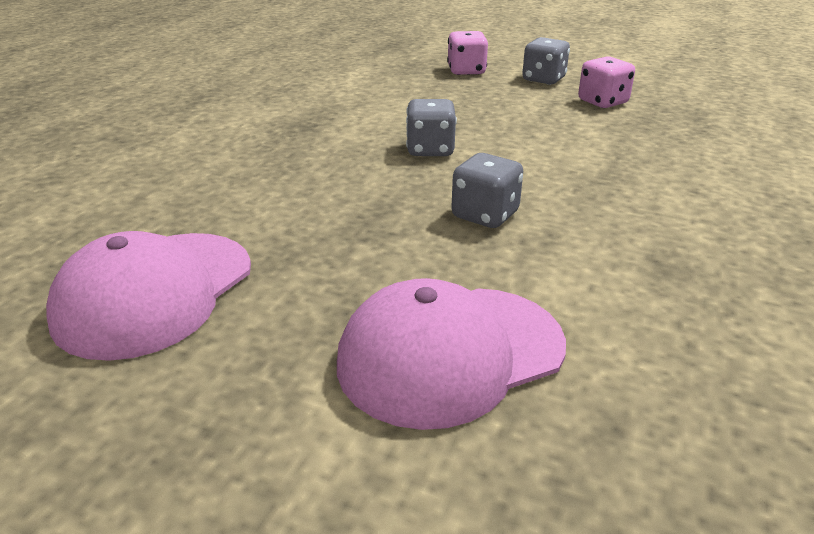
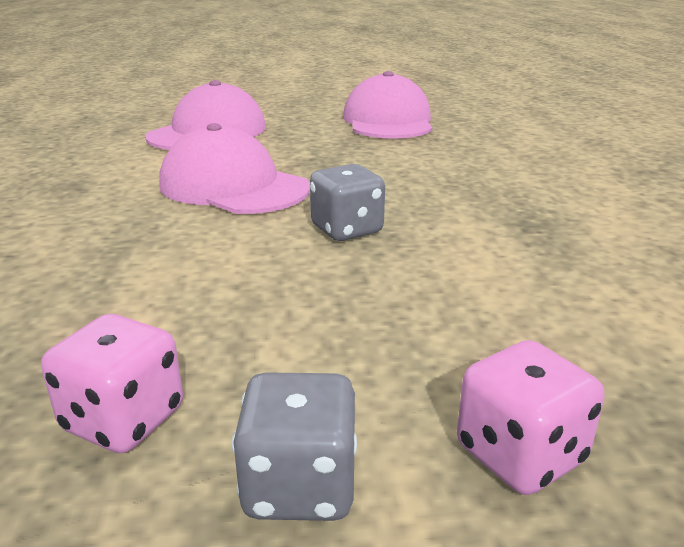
camera: 150 degrees right, 5 degrees down
grey dice [451,153,523,228] -> pink cap [160,123,310,214]

